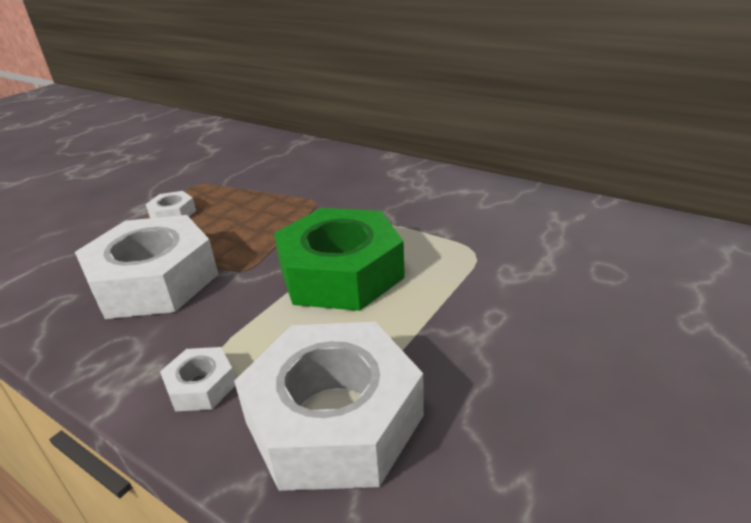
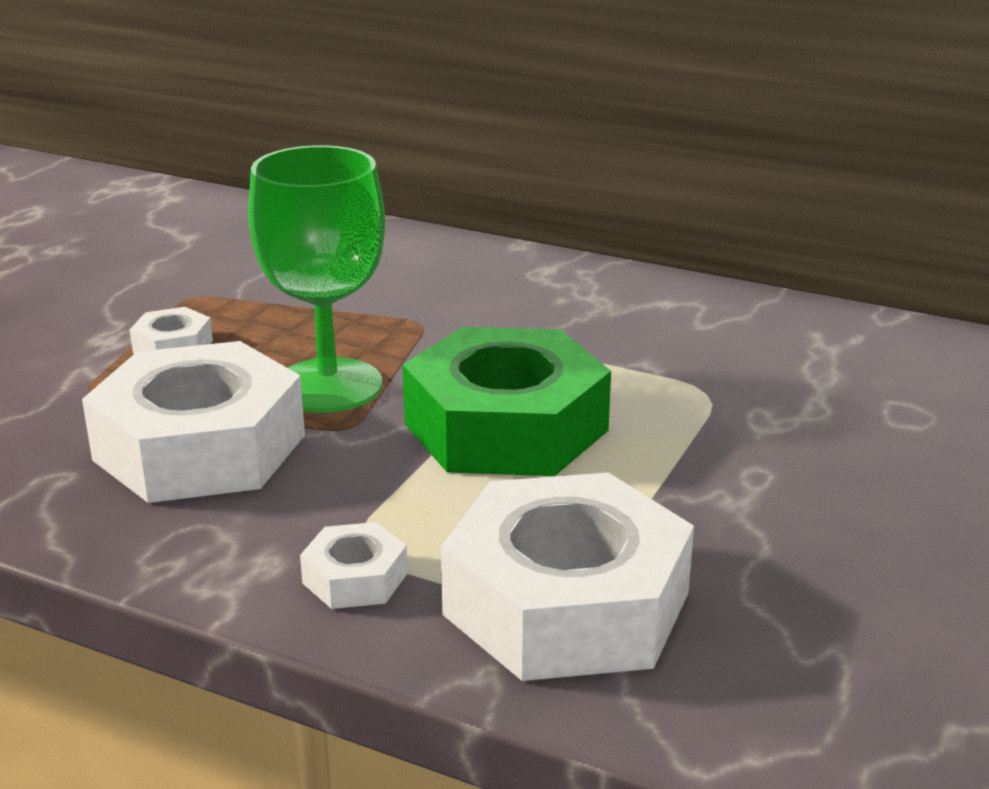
camera: 10 degrees left, 5 degrees down
none -> green goblet [248,145,385,413]

